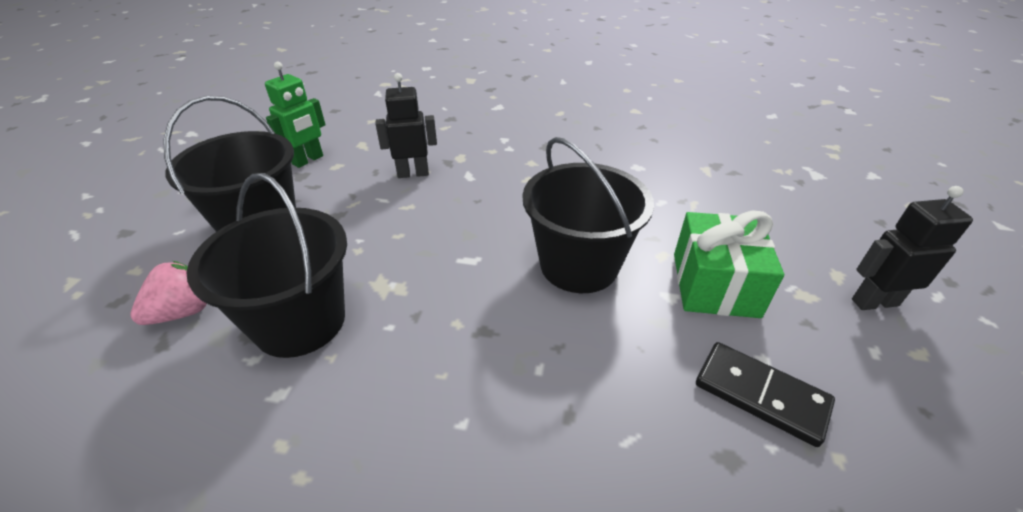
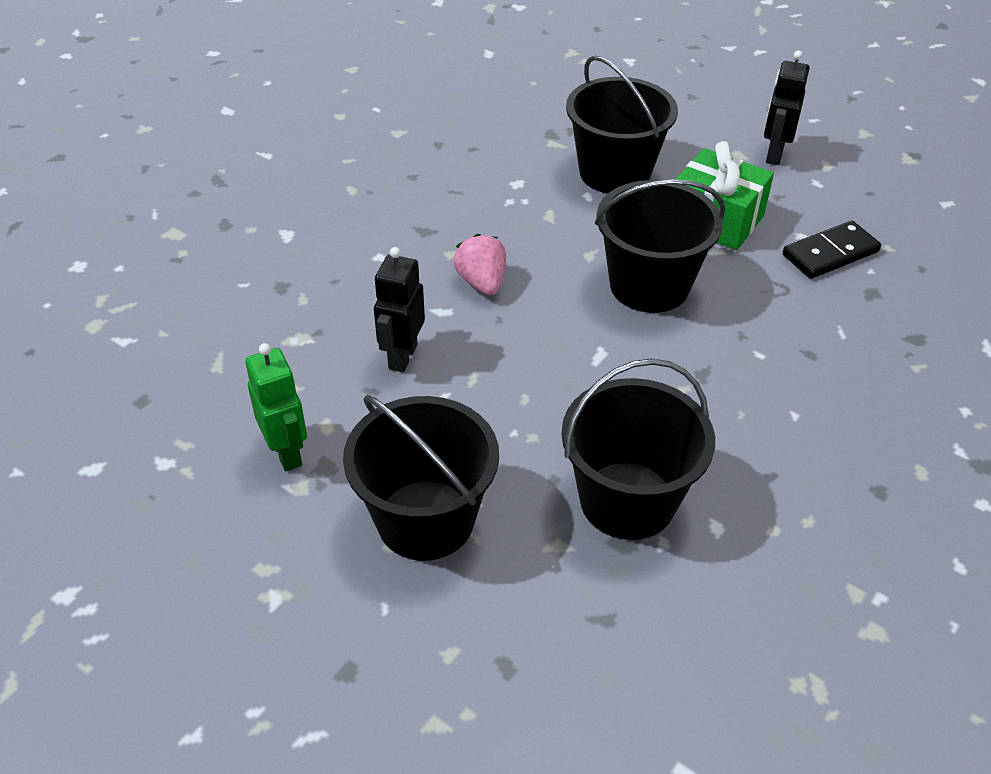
camera: 65 degrees left, 5 degrees up
pink strawberry [130,261,207,325] -> pink strawberry moved to [453,234,506,295]
none -> black bucket [566,56,678,194]

